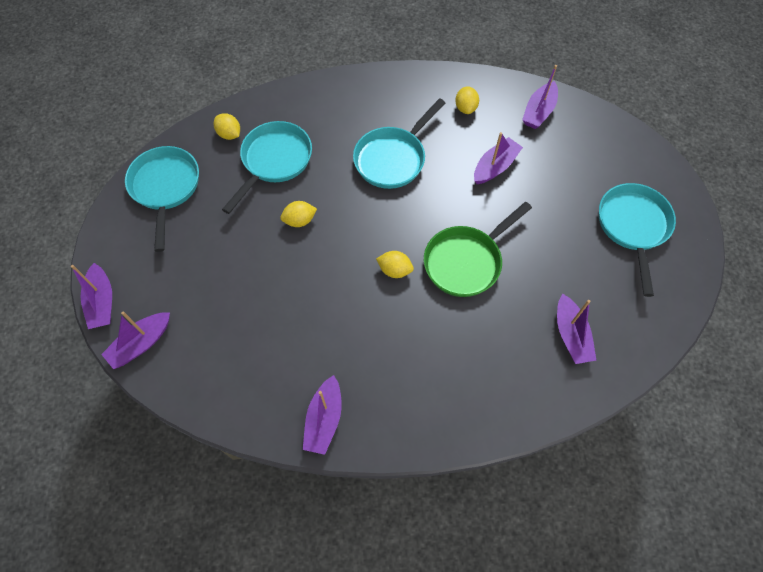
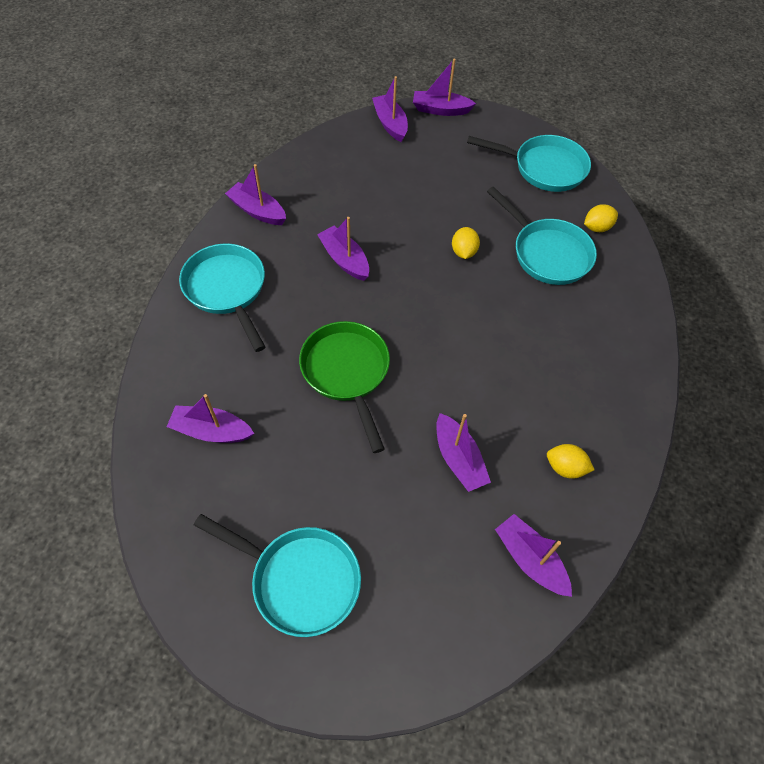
camera: 110 degrees right, 5 degrees down
turquoise pan [353,98,445,189] -> turquoise pan moved to [179,244,265,352]
yellow lemon [376,251,414,278] -> none
none -> purple boat [317,217,369,281]

